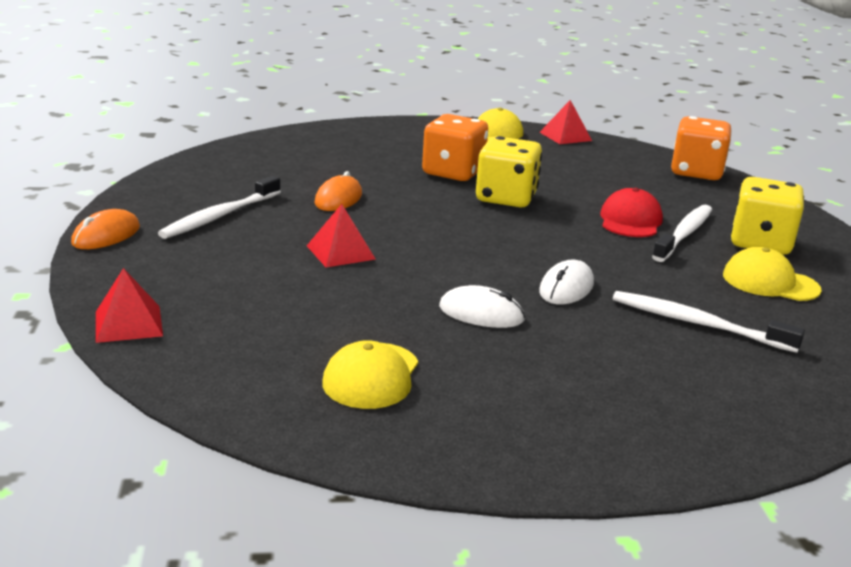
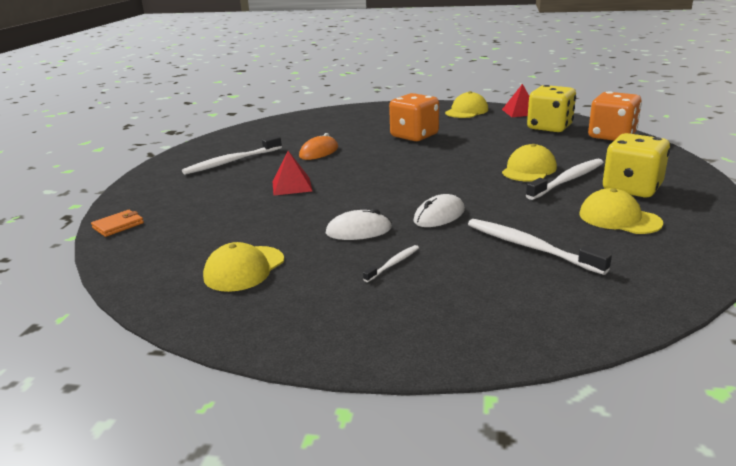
camera: 20 degrees right, 0 degrees up
orange mouse [71,209,140,249] -> none
red pyramid [96,268,163,343] -> orange wallet [91,210,144,237]
white mouse [439,285,525,328] -> white mouse turned 45 degrees counterclockwise [326,208,392,240]
yellow dice [476,136,542,208] -> yellow dice moved to [527,85,576,132]
red cap [600,188,663,237] -> yellow cap [502,144,557,182]
none -> white toothbrush [363,245,419,282]

